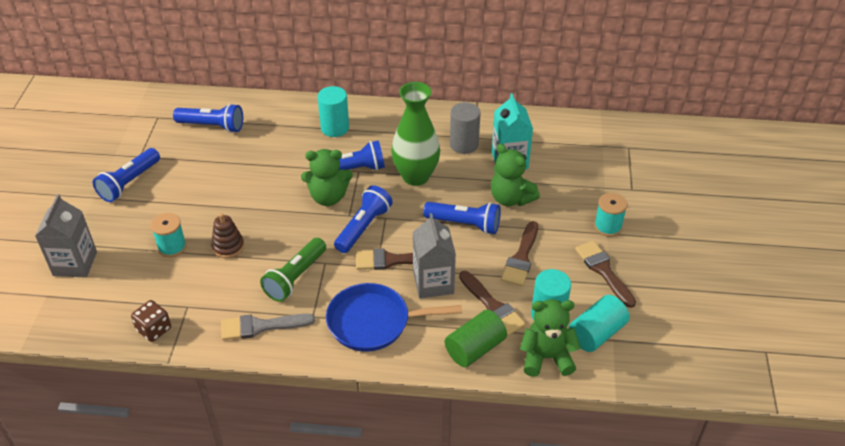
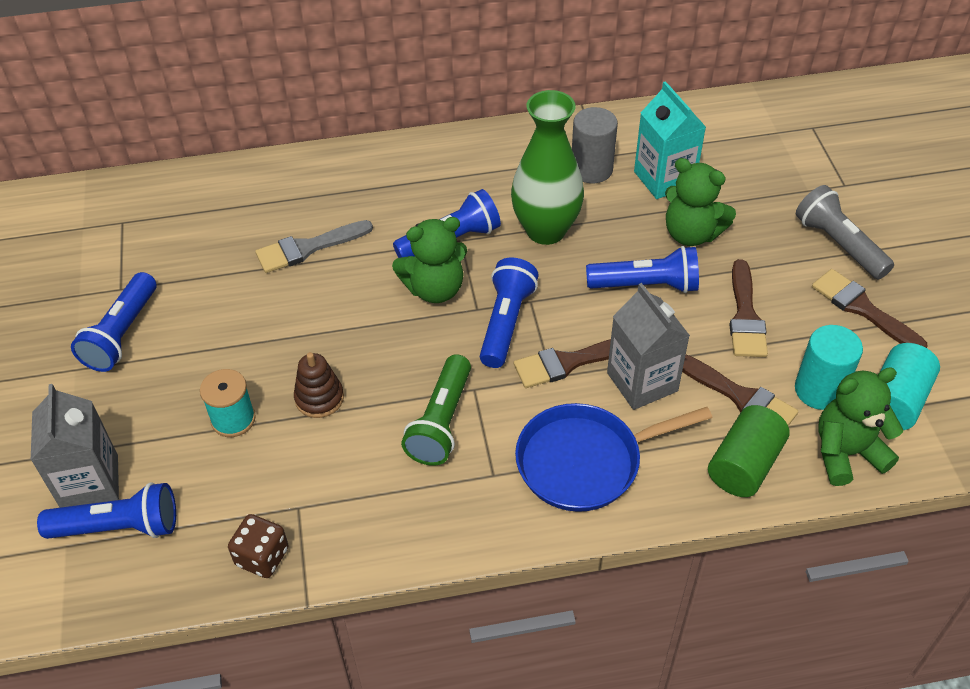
camera: 15 degrees left, 5 degrees up
blue flashlight [173,104,243,133] -> blue flashlight moved to [37,483,176,539]
grey brush [221,314,315,340] -> grey brush moved to [255,220,373,273]
turquoise cylinder [317,86,349,137] -> none
turquoise spool [594,193,627,237] -> grey flashlight [796,185,894,279]

